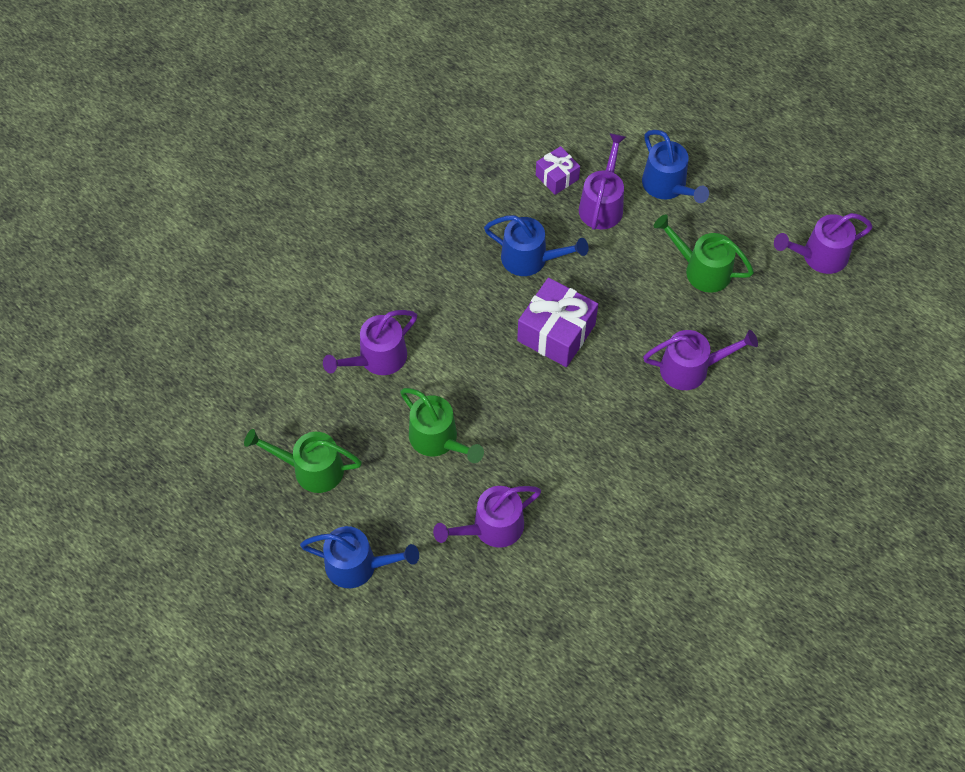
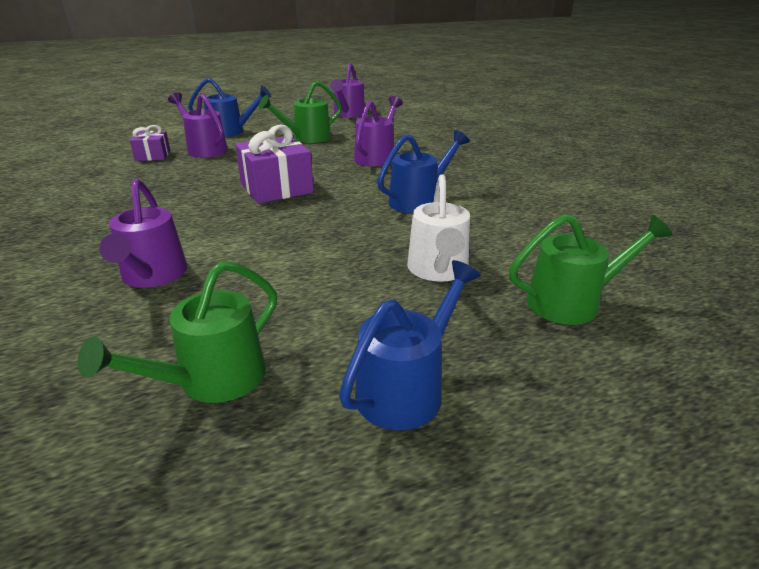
camera: 60 degrees left, 30 degrees down
green watering can [400,388,484,463] -> green watering can moved to [509,214,672,325]
purple watering can [433,486,541,548] -> white watering can [407,174,470,282]
blue watering can [484,215,589,276] -> blue watering can moved to [377,130,469,214]

